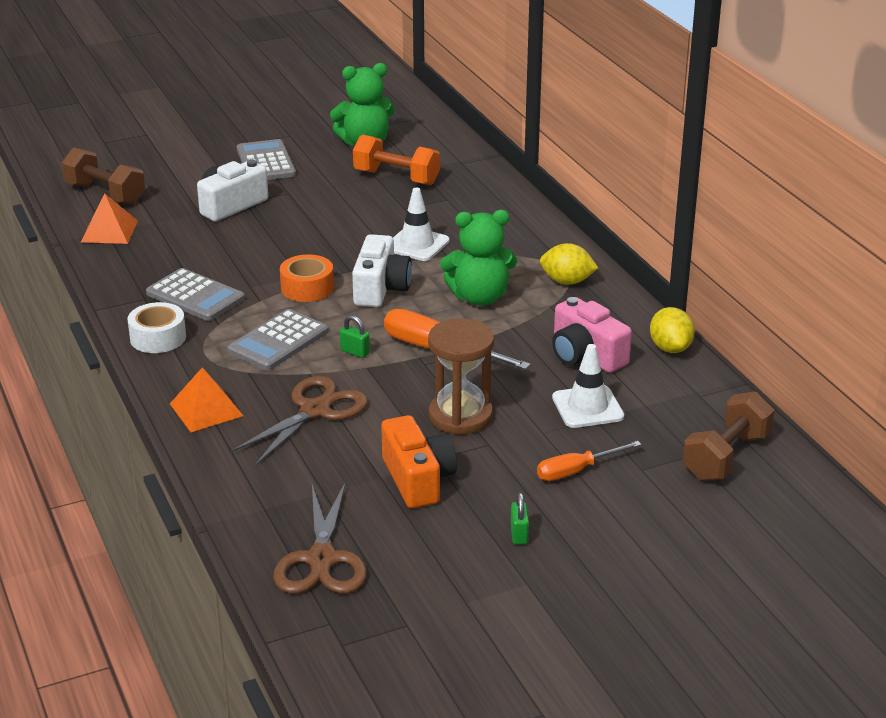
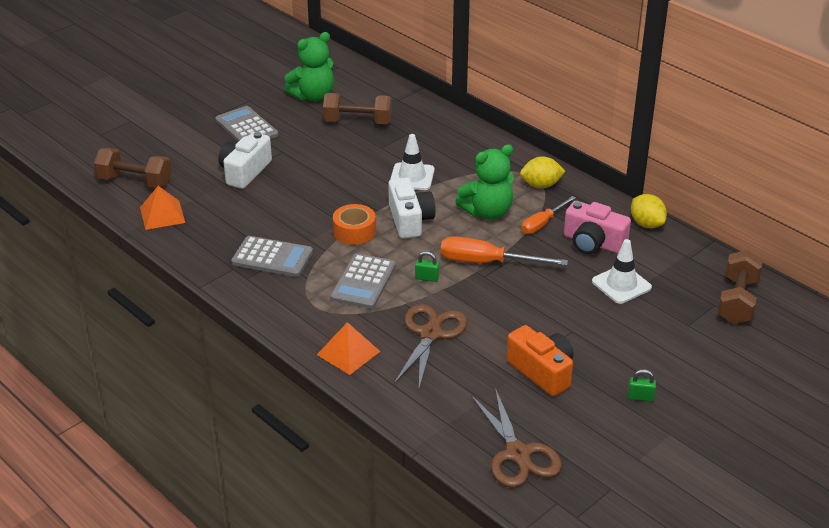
camera: 20 degrees left, 5 degrees up
white tape [127,302,186,353] -> none
orange dumbbell [353,134,440,185] -> brown dumbbell [323,93,392,124]
brown hourglass [428,319,494,435] -> none
green padlock [511,492,529,544] -> green padlock turned 60 degrees counterclockwise [628,369,656,402]
orange screwdriver [537,441,642,481] -> orange screwdriver moved to [522,196,576,234]

